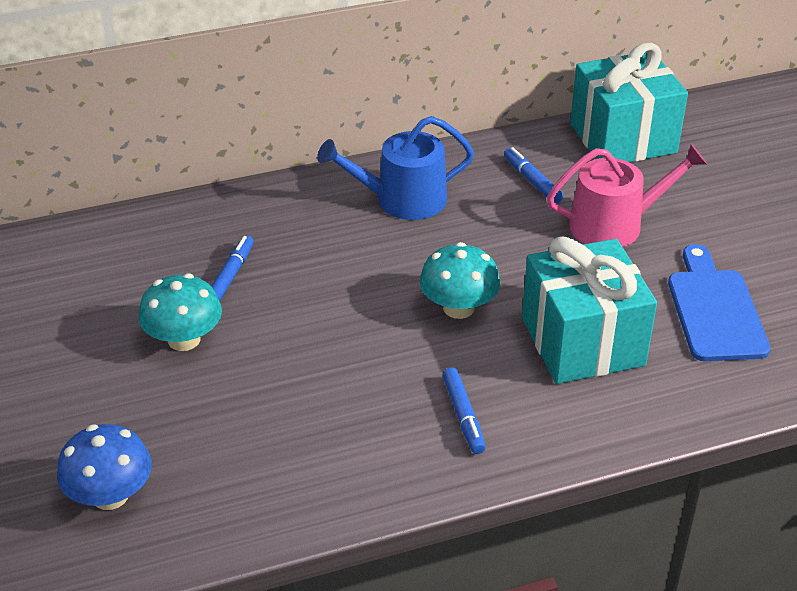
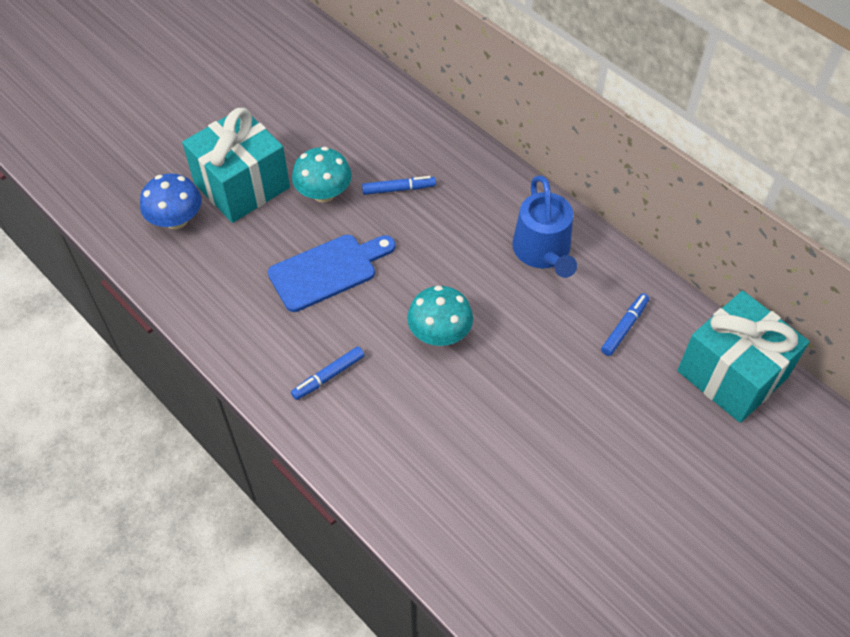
camera: 65 degrees right, 15 degrees up
blue watering can [317,116,474,220] -> blue watering can turned 150 degrees counterclockwise [512,175,577,278]
turquoise gift [522,236,657,384] -> turquoise gift moved to [182,108,290,223]
pink watering can [547,144,707,247] -> none
blue cutting board [668,244,771,361] -> blue cutting board moved to [268,235,396,312]

